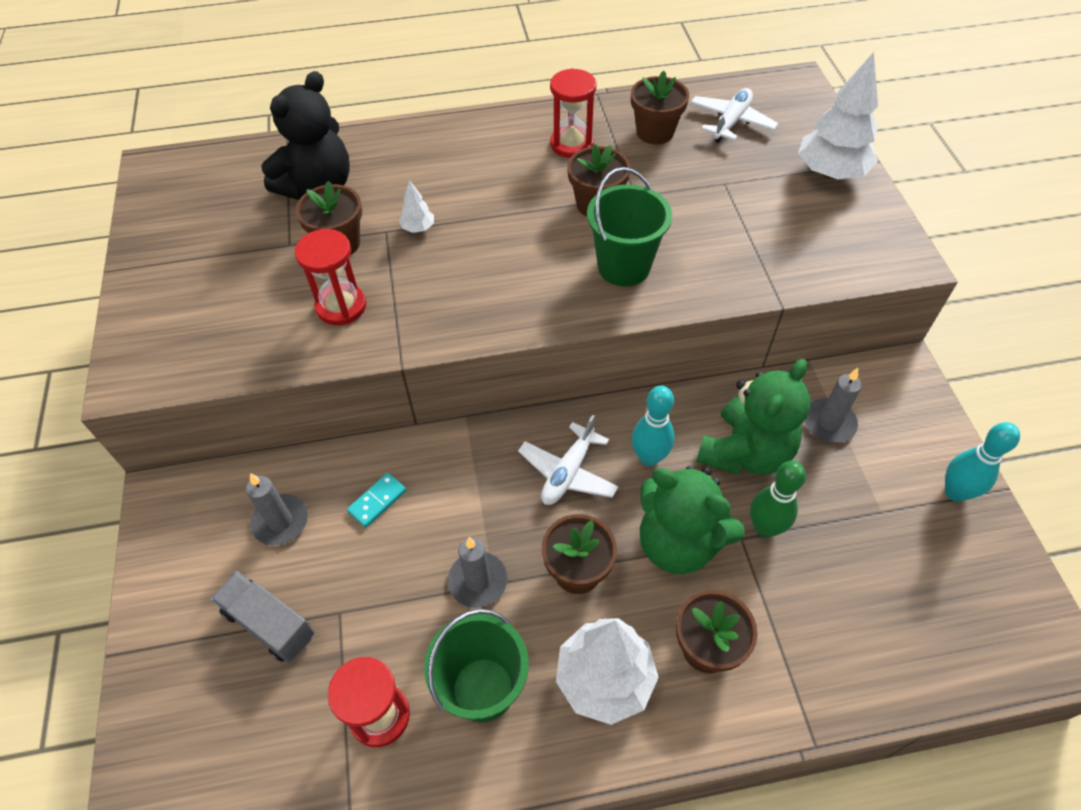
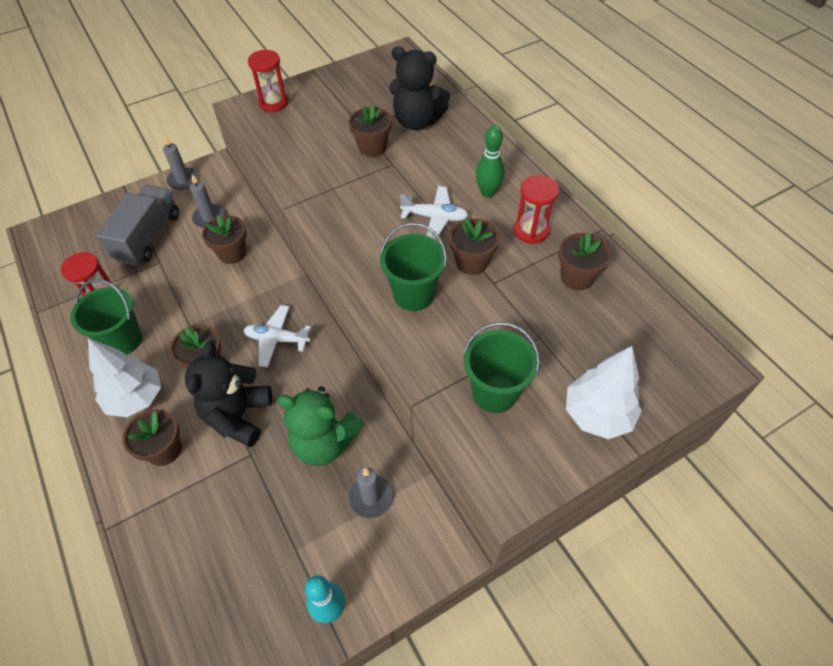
camera: 70 degrees right, 0 degrees up
grey truck [211,571,314,663] -> grey truck [96,185,179,266], size x1.51
red hourglass [295,229,366,325] -> red hourglass moved to [248,50,288,112]
turquoise domino [347,473,406,528] -> brown flower pot [202,215,246,264]
white tree [399,180,434,233] -> none
grey candle [448,537,507,608] -> grey candle moved to [163,136,198,190]
turquoise bowling pin [632,386,675,466] -> none
green teddy bear [640,466,745,574] -> black teddy bear [185,341,272,447]
white plane [690,88,778,143] -> white plane moved to [400,186,469,240]
green bowling pin [750,460,806,538] -> green bowling pin moved to [476,126,504,198]
none -> green bucket [464,322,540,413]

